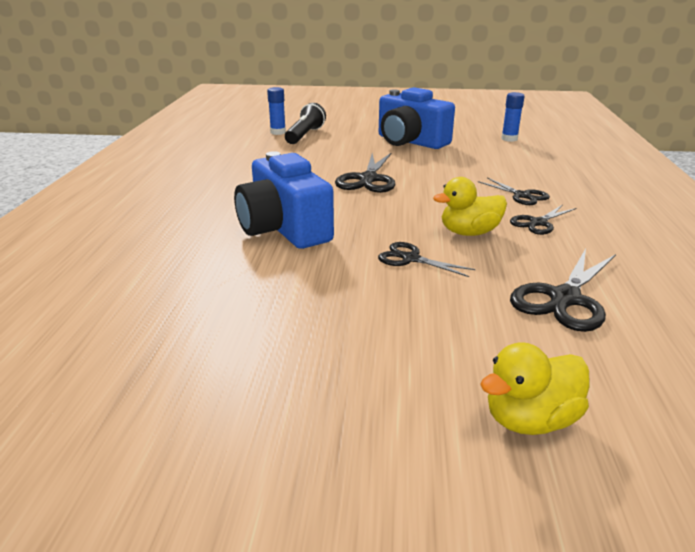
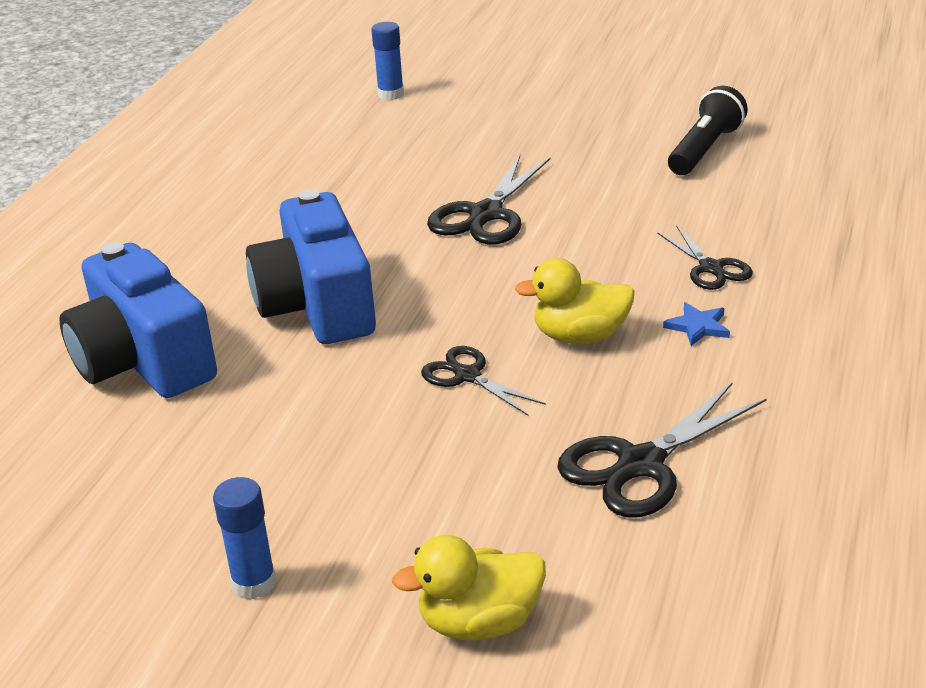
camera: 15 degrees right, 5 degrees up
black flashlight [285,103,326,144] -> black flashlight moved to [668,86,748,175]
blue camera [379,87,455,149] -> blue camera moved to [59,242,217,398]
blue glue stick [501,92,525,142] -> blue glue stick moved to [213,477,276,599]
black scissors [510,205,577,235] -> blue star [663,302,730,346]

